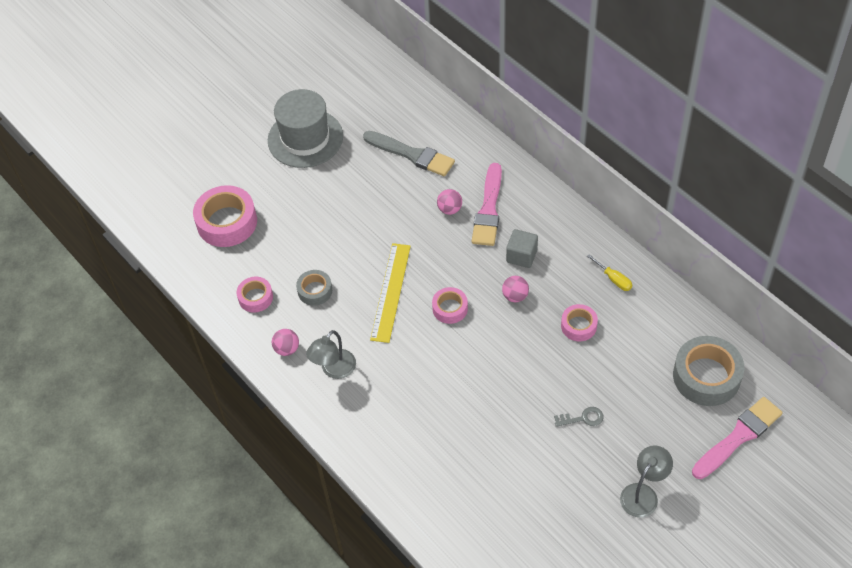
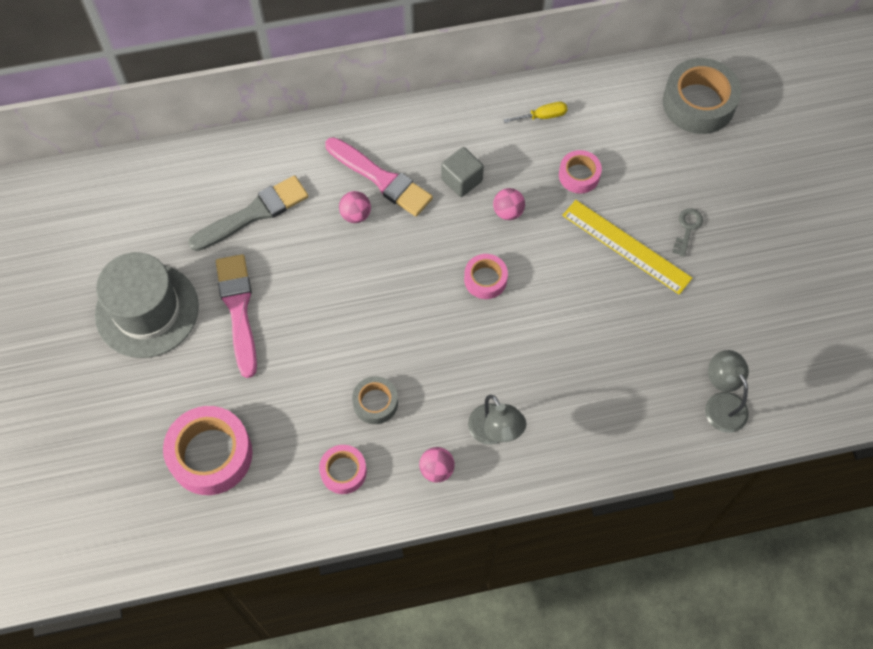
camera: 65 degrees left, 10 degrees up
yellow ruler [370,243,411,343] -> yellow ruler moved to [562,200,692,295]
grey lamp [620,446,673,518] -> grey lamp moved to [705,350,749,433]
pink brush [692,397,783,479] -> pink brush moved to [216,254,257,378]

